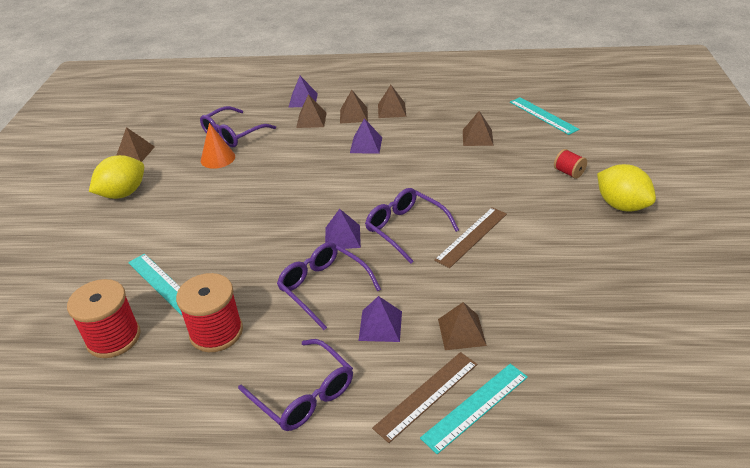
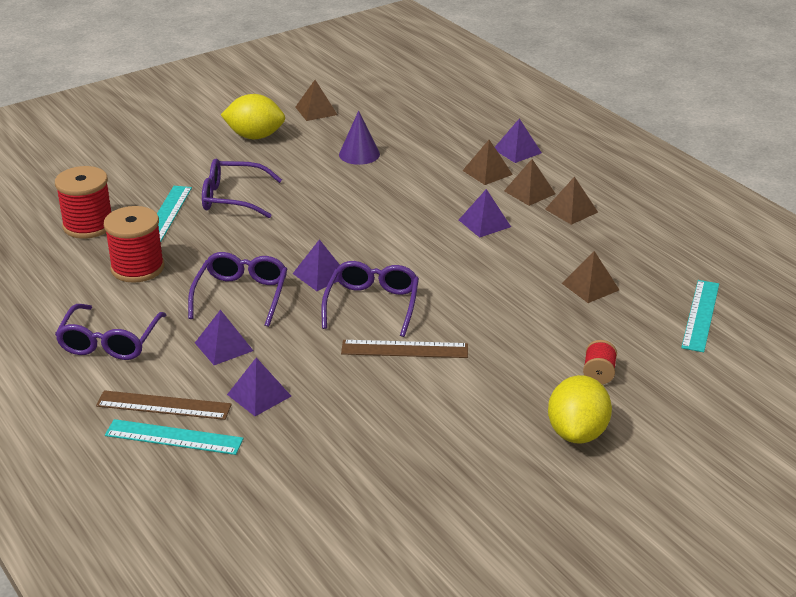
camera: 50 degrees right, 5 degrees down
purple glasses [200,106,276,147] -> purple glasses moved to [202,158,282,218]
orange cone [201,123,235,169] -> purple cone [339,111,380,165]
brown pyramid [438,302,487,350] -> purple pyramid [227,358,291,416]

